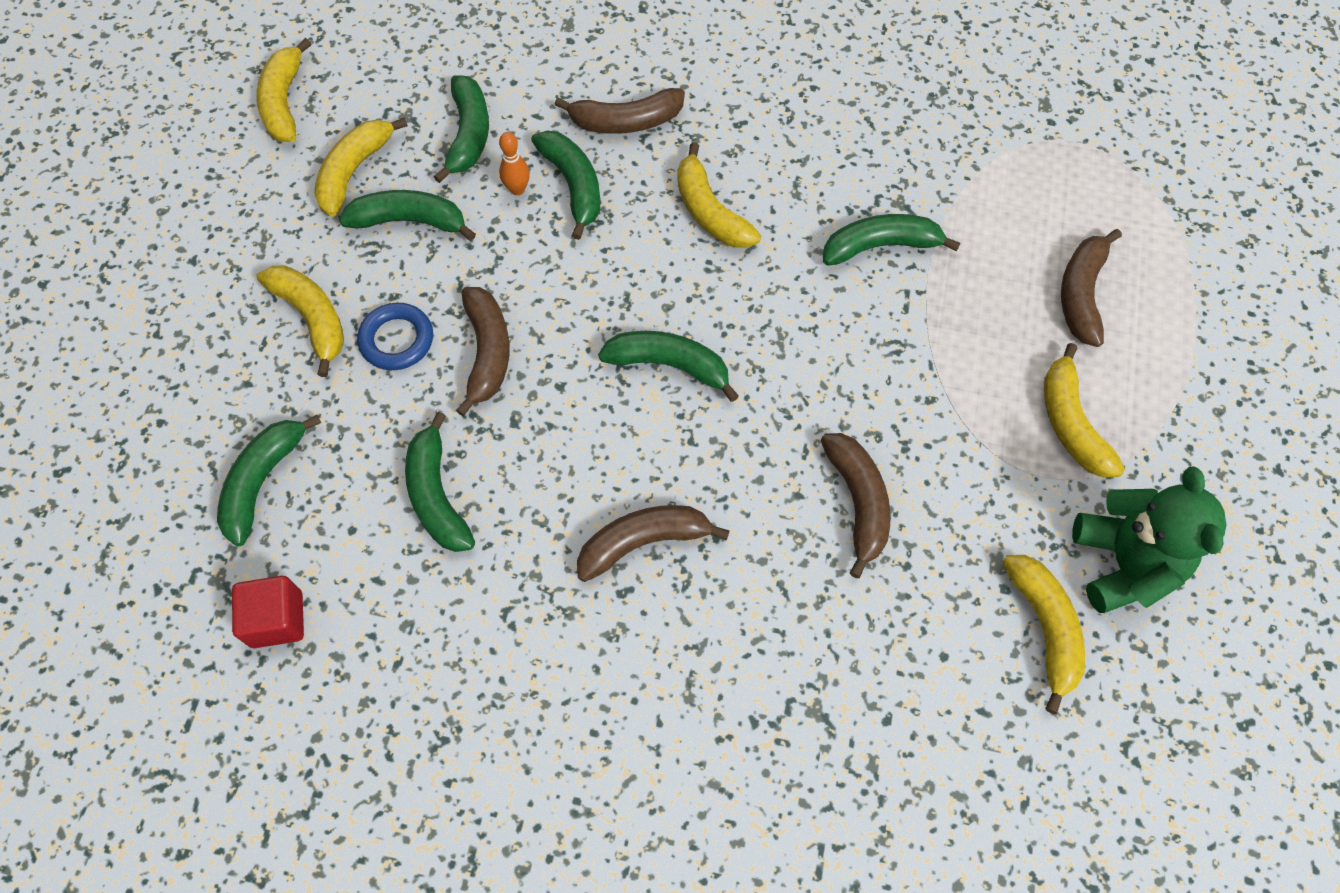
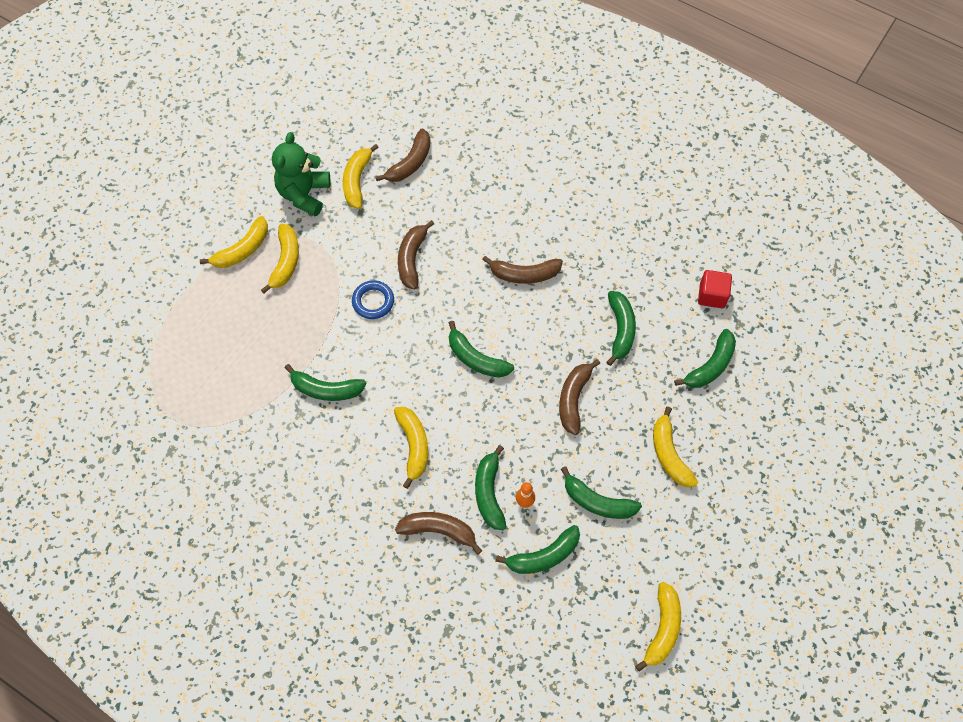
camera: 160 degrees left, 0 degrees up
yellow banana [314,118,408,217] -> yellow banana moved to [200,216,268,268]
blue ring [357,303,433,370] -> blue ring moved to [352,280,394,319]
green banana [434,75,489,183] -> green banana turned 135 degrees counterclockwise [495,525,580,574]
brown banana [1061,229,1122,347] -> brown banana moved to [375,128,431,182]

